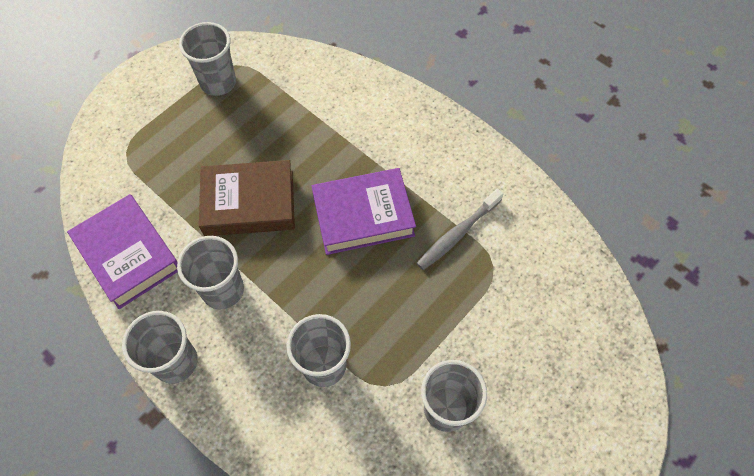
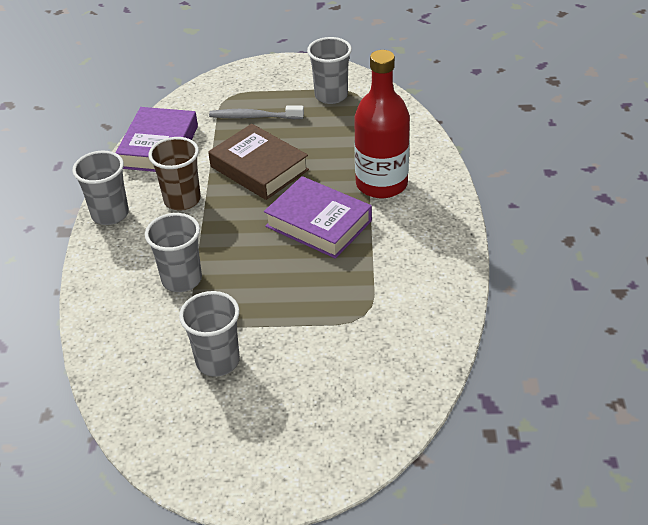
camera: 50 degrees right, 20 degrees down
grey cup [177,236,244,310] -> brown cup [149,137,201,211]
grey toothbrush [416,189,503,270] -> grey toothbrush moved to [209,105,304,119]
none -> red bottle [354,50,410,198]

